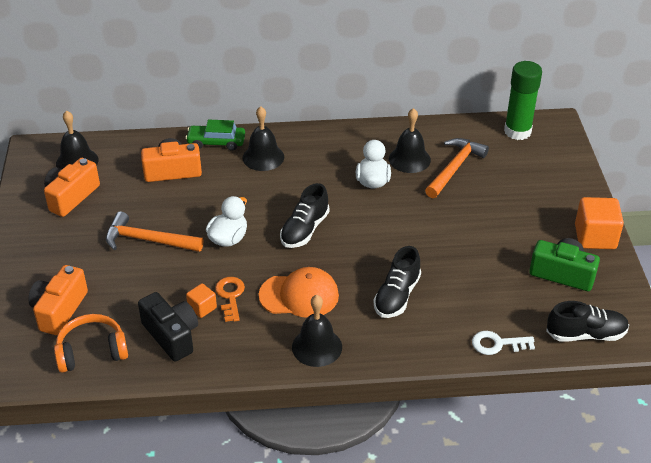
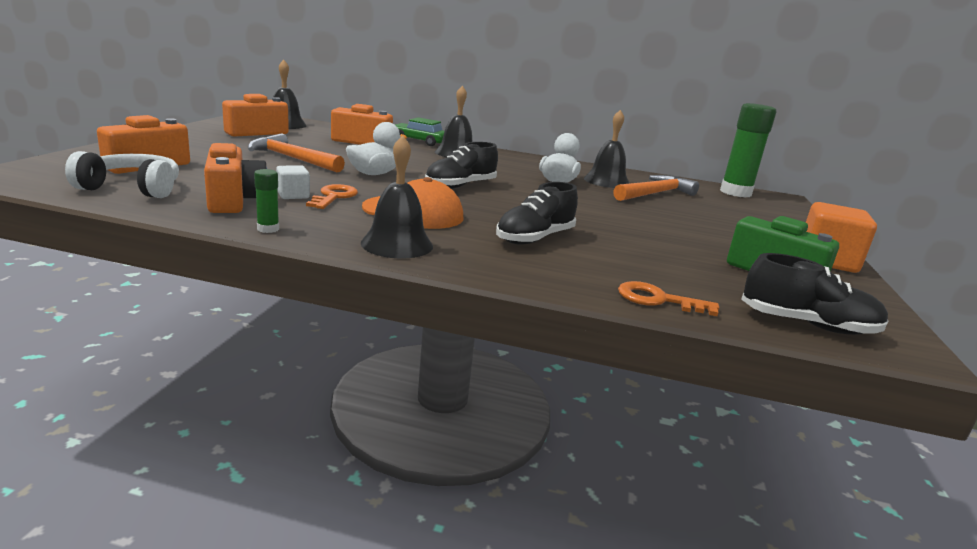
camera: 15 degrees right, 20 degrees down
orange headphones [54,314,128,373] -> white headphones [65,151,179,198]
black camera [138,292,198,362] -> orange camera [204,143,267,213]
orange cube [186,283,217,318] -> white cube [276,165,310,199]
white key [472,331,535,355] -> orange key [618,281,719,316]
none -> green glue stick [254,169,279,233]

